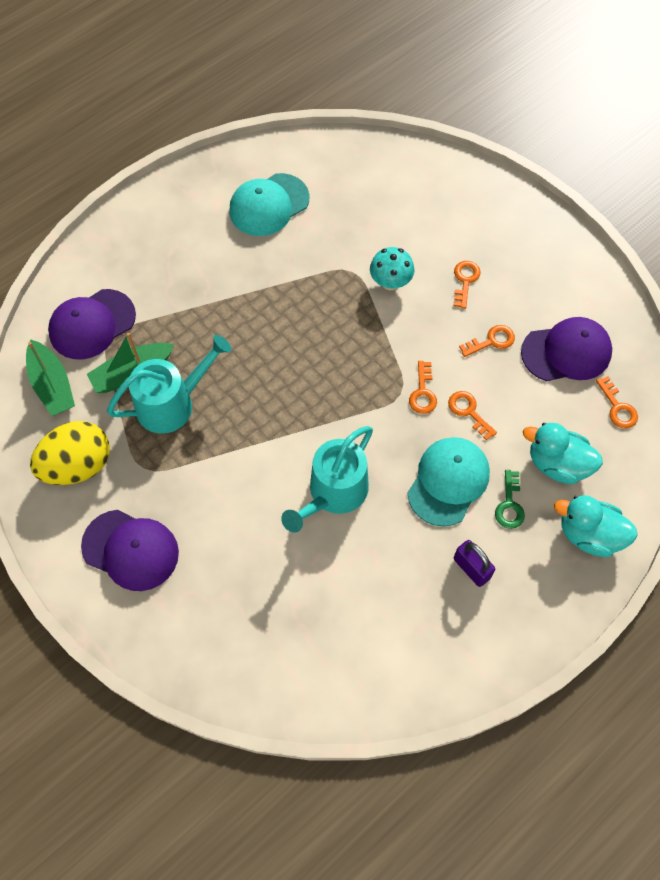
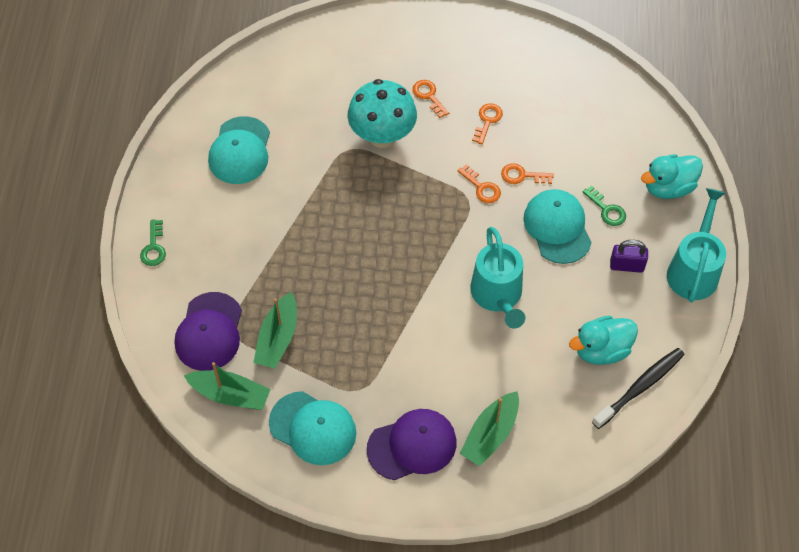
camera: 45 degrees left, 5 degrees down
yellow egg [30,421,110,485] -> turquoise cap [269,391,356,465]
turquoise watering can [107,335,231,434] -> turquoise watering can moved to [667,188,726,303]
turquoise mushroom [370,247,415,290] -> turquoise mushroom [347,79,417,148], size x1.71
purple cap [521,317,612,381] -> none
turquoise duck [523,423,603,484] -> turquoise duck moved to [569,316,638,365]
orange key [596,376,638,428] -> none
none -> green key [140,219,166,266]
none -> green boat [460,391,519,466]
none -> black toothbrush [592,348,685,429]

